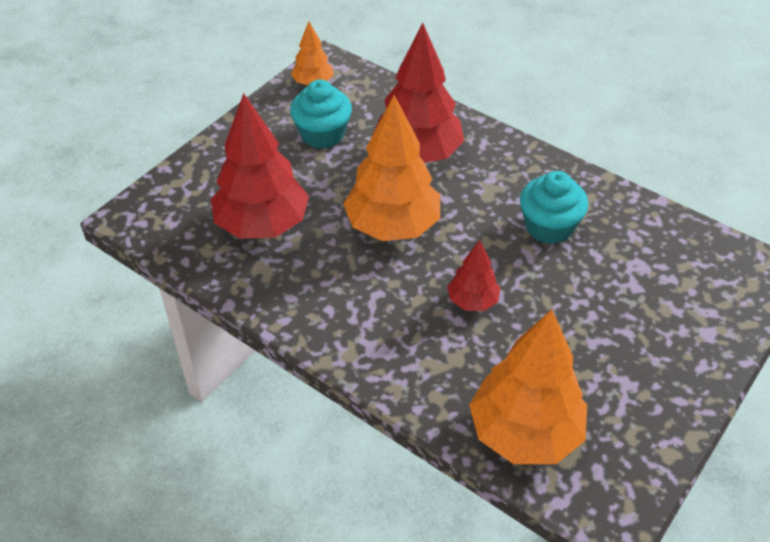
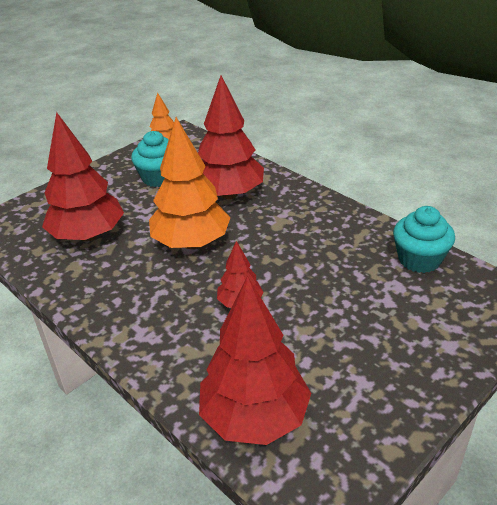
camera: 10 degrees right, 10 degrees down
orange tree [469,309,587,464] -> red tree [199,276,311,445]
turquoise cupcake [520,171,588,244] -> turquoise cupcake moved to [393,206,455,273]

